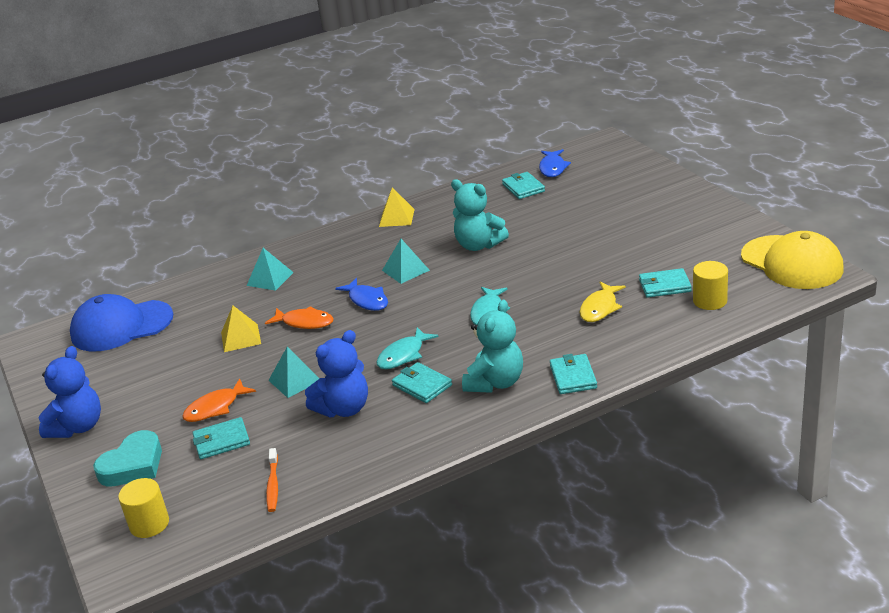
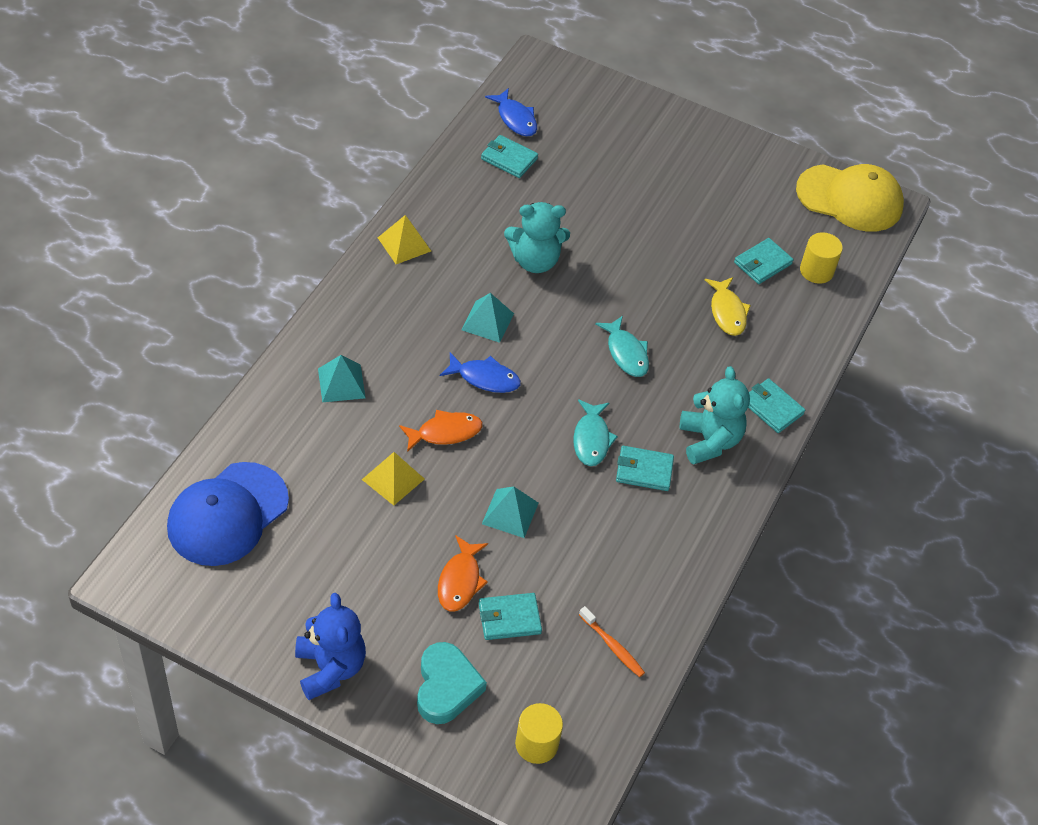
camera: 45 degrees left, 20 degrees up
turquoise wallet [193,417,250,459] -> turquoise wallet turned 45 degrees clockwise [479,593,542,640]
blue teddy bear [305,330,368,417] -> none

